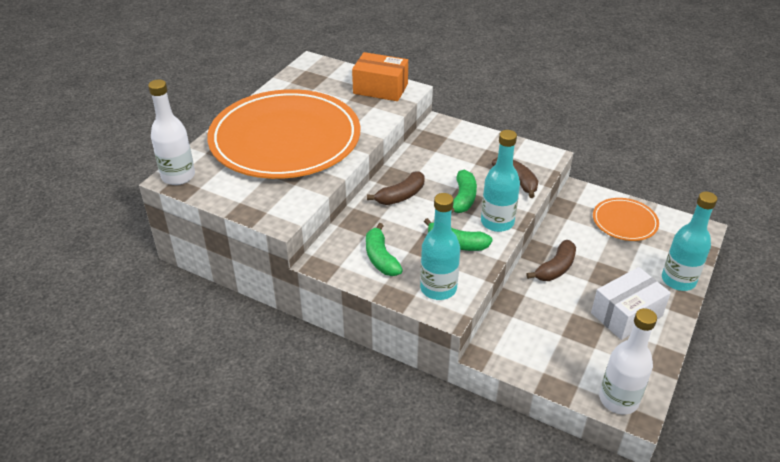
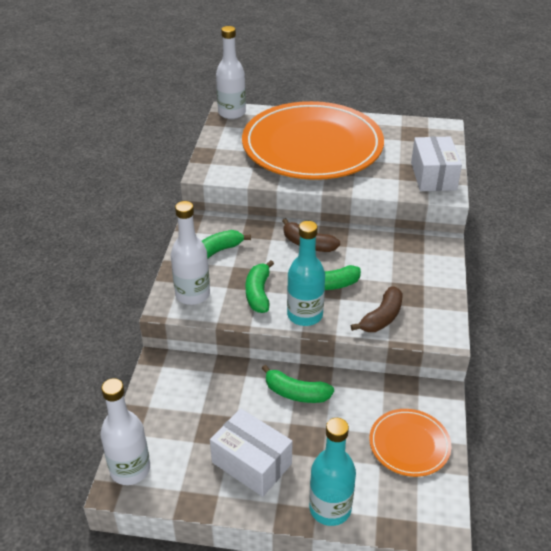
camera: 70 degrees right, 0 degrees up
orange box [352,52,408,101] -> white box [411,137,462,191]
turquoise bottle [420,193,460,300] -> white bottle [171,201,210,305]
brown banana [527,240,576,281] -> green banana [262,365,334,403]

